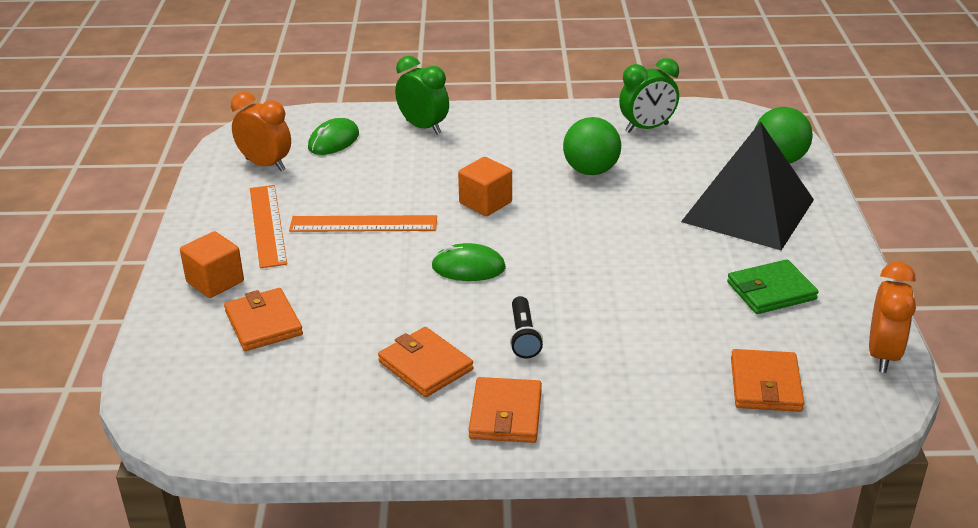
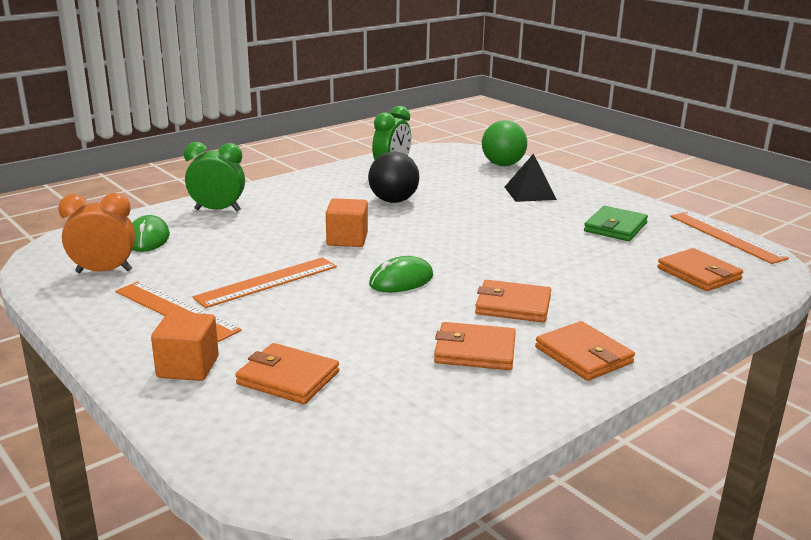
camera: 40 degrees left, 10 degrees down
black flashlight [510,296,543,358] -> orange wallet [475,280,551,323]
green ball [563,117,621,175] -> black ball [368,152,419,203]
black pyramid [681,122,814,250] -> black pyramid [505,153,557,202], size x0.51
orange clock [869,262,916,373] -> orange ruler [670,212,789,264]

